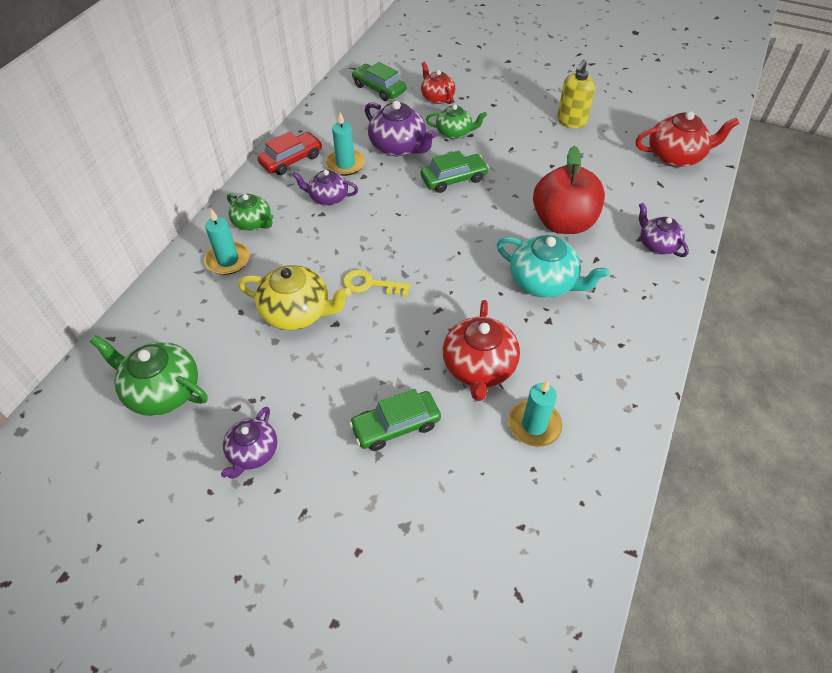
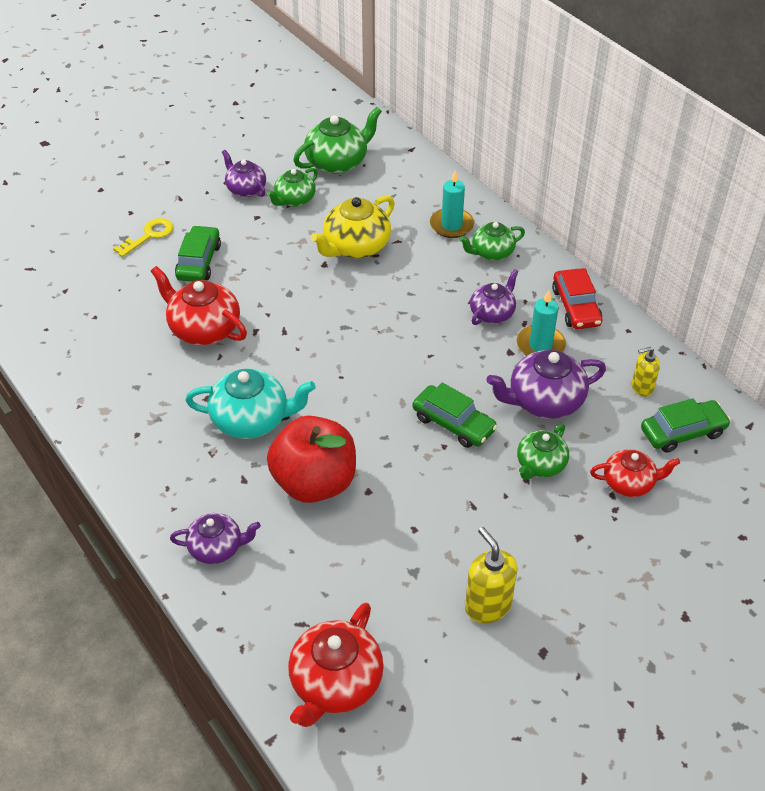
camera: 120 degrees right, 5 degrees down
yellow key [343,269,411,297] -> yellow key moved to [113,218,173,257]
green car [421,151,489,193] -> green car turned 60 degrees counterclockwise [413,382,498,448]
turquoise teapot [497,235,609,298] -> turquoise teapot turned 150 degrees counterclockwise [185,369,316,439]
turquoise candle [508,380,562,447] -> none
none -> green teapot [267,168,317,207]
none -> yellow soap dispenser [632,347,660,396]

